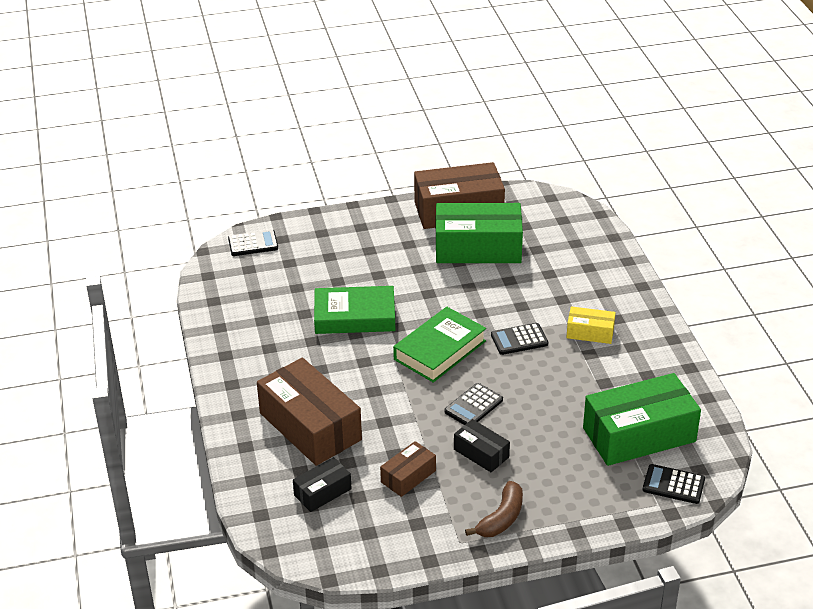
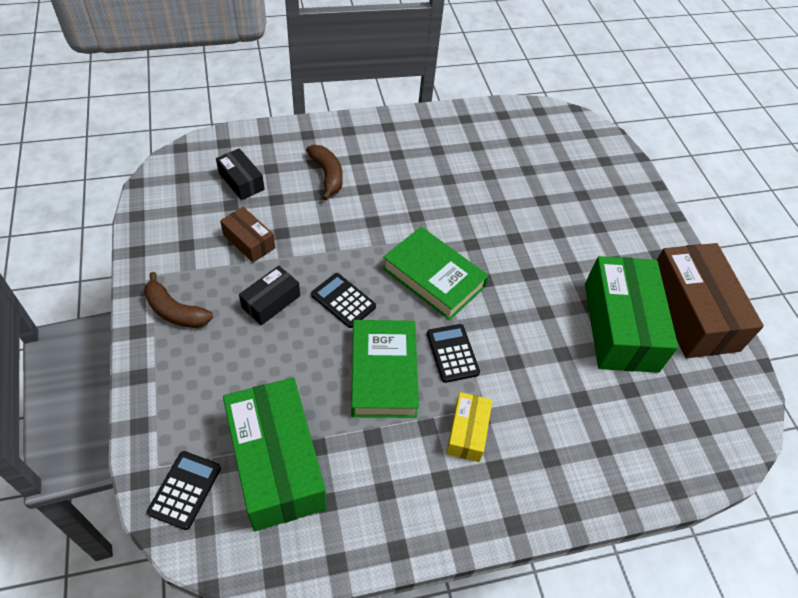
camera: 85 degrees right, 15 degrees up
black calculator [228,230,278,256] -> none
brown box [257,358,362,466] -> brown banana [306,145,343,200]
green book [314,286,395,334] -> green book moved to [351,320,419,418]

